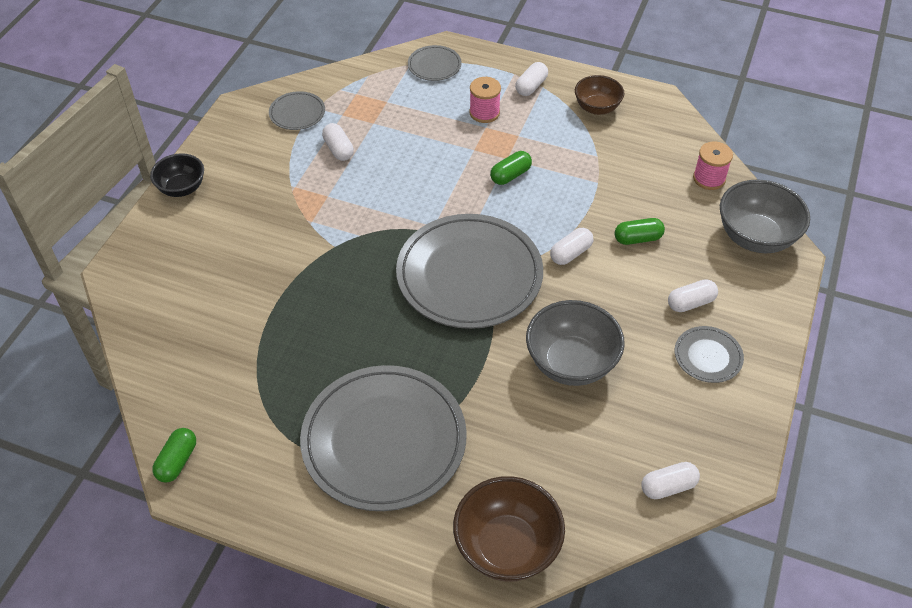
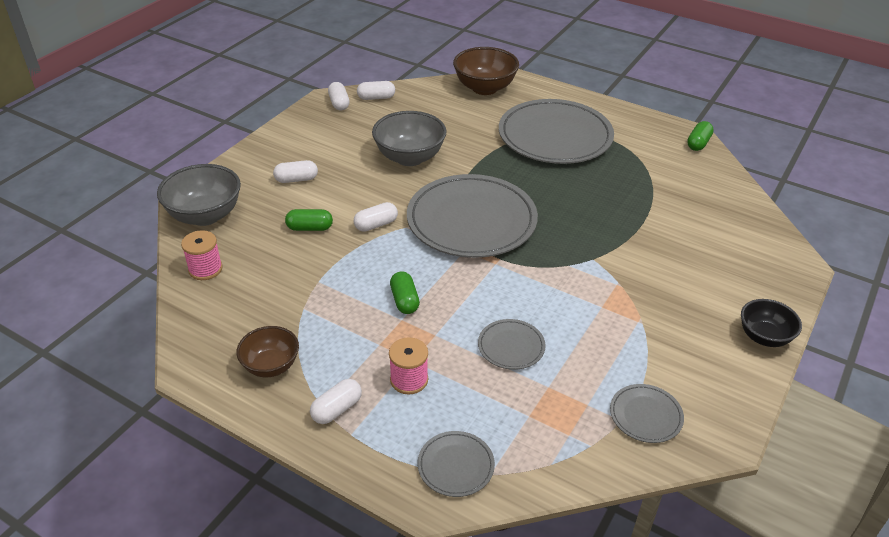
camera: 170 degrees left, 10 degrees down
white capsule [322,123,354,161] -> white capsule moved to [328,82,350,110]
green capsule [490,151,532,185] -> green capsule turned 75 degrees counterclockwise [390,271,420,314]
grey plate [675,326,744,383] -> grey plate moved to [478,319,546,370]

